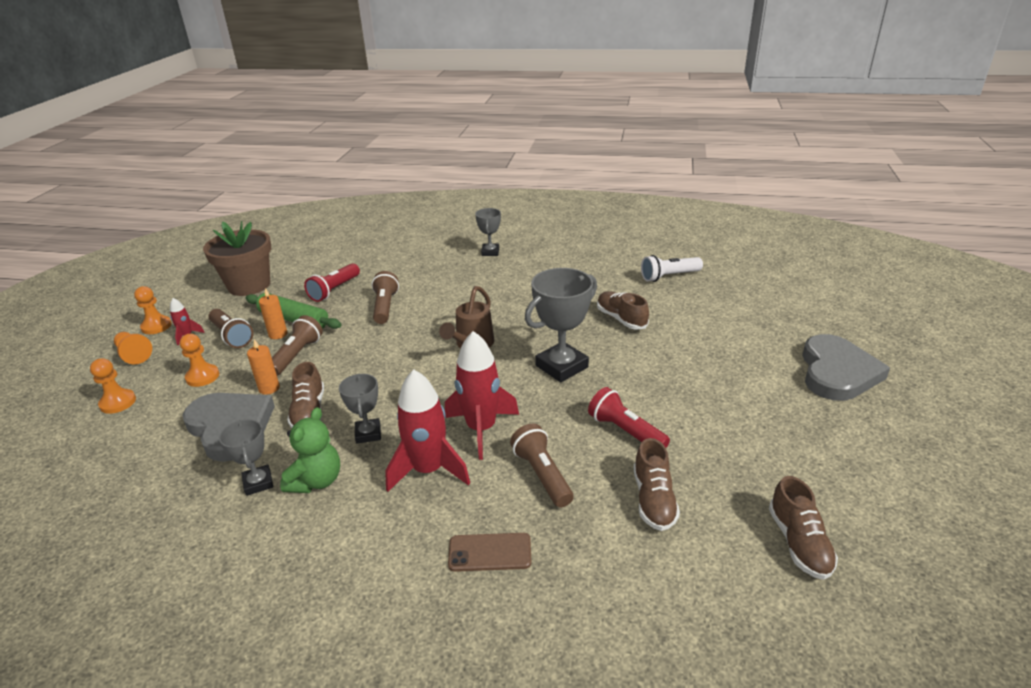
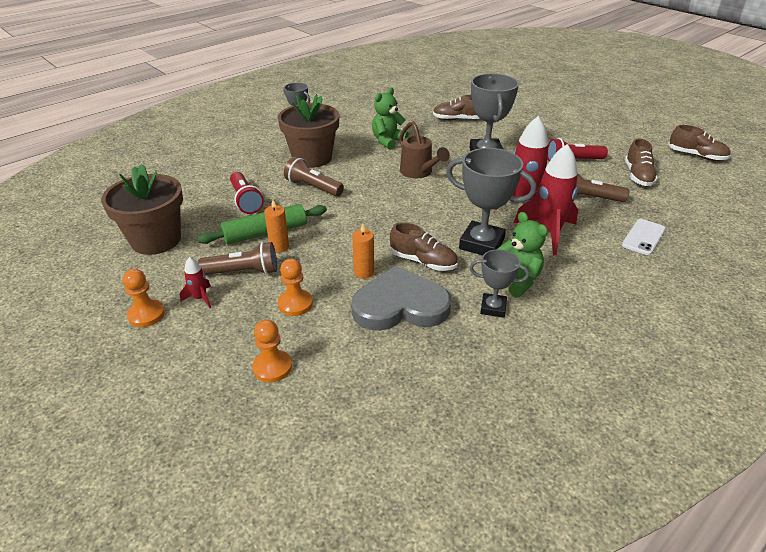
camera: 55 degrees left, 5 degrees up
orange pawn [114,332,152,364] -> none
brown flashlight [272,315,323,376] -> none
grey trophy [339,374,381,444] -> grey trophy [446,148,536,255], size x1.75
brown phone [448,533,532,572] -> white phone [622,219,666,255]
brown shoe [633,438,680,531] -> brown shoe turned 60 degrees clockwise [625,139,658,186]
white flashlight [641,255,703,282] -> none
grey heart [802,334,890,401] -> none
none -> brown flower pot [278,94,340,168]
none -> green teddy bear [372,88,409,150]

